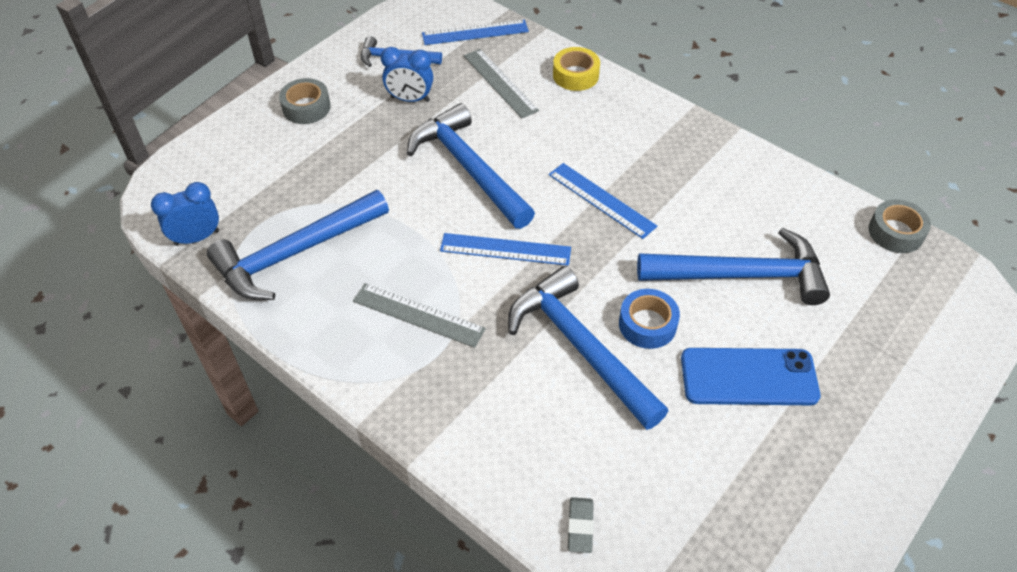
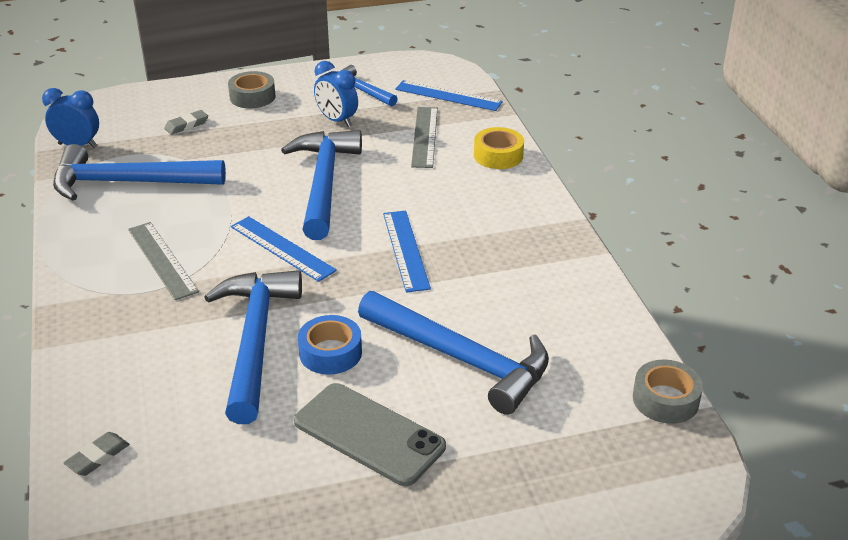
camera: 35 degrees right, 15 degrees down
blue phone [681,348,820,405] -> grey phone [294,383,446,486]
none -> grey eraser [164,110,208,135]

